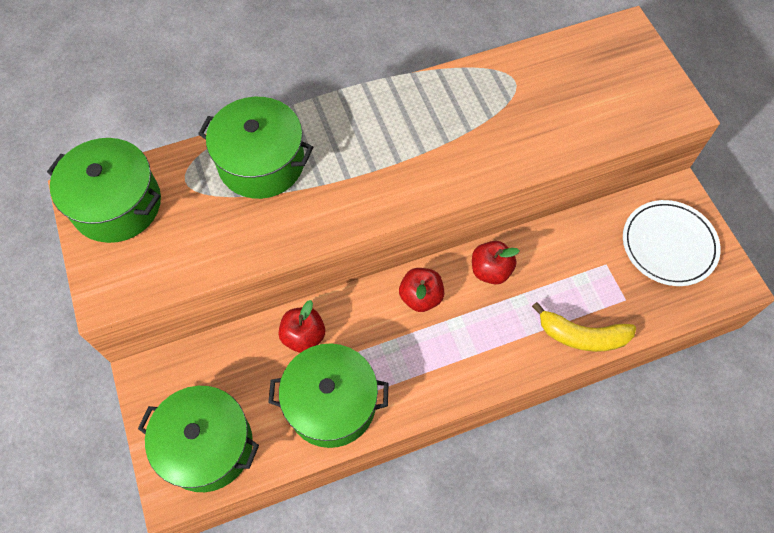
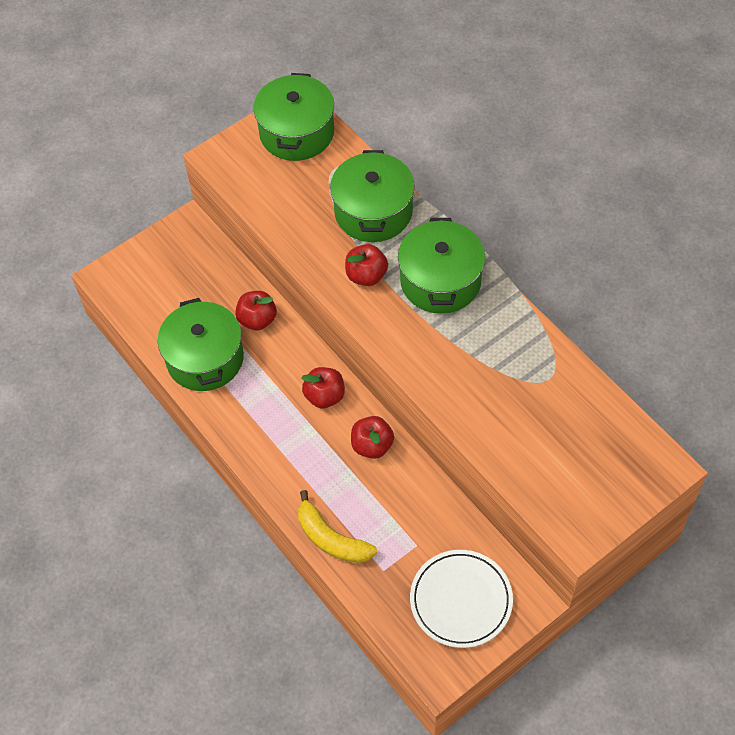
camera: 75 degrees right, 5 degrees down
green pot [138,386,259,492] -> green pot moved to [398,218,485,314]
yellow banana [532,302,636,352] -> yellow banana turned 45 degrees counterclockwise [298,490,377,563]
none -> red apple [345,244,388,286]

